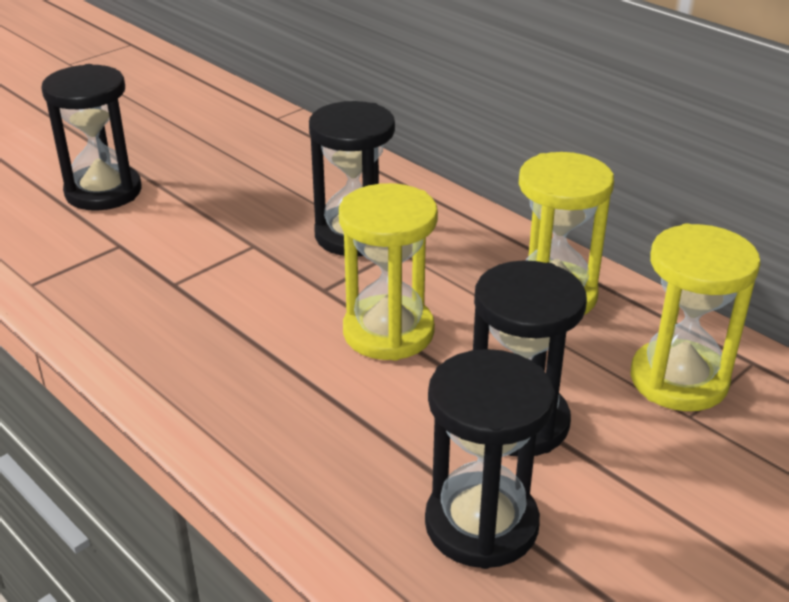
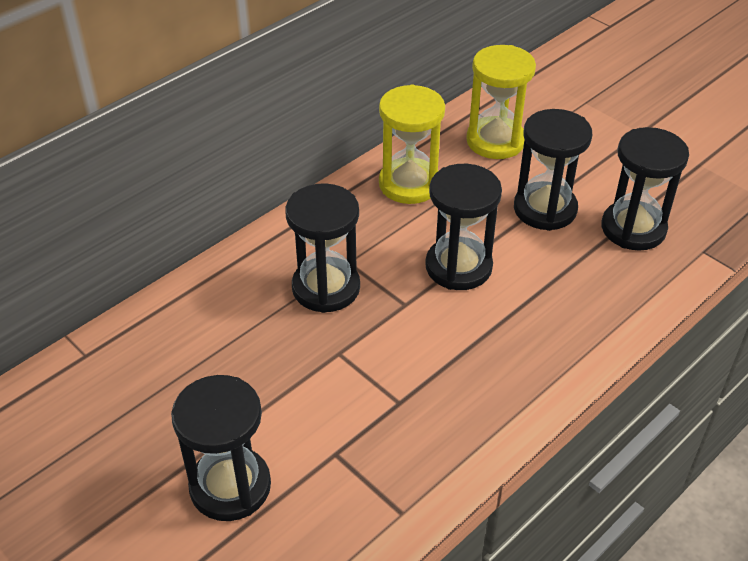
camera: 90 degrees left, 10 degrees up
yellow hourglass [339,183,438,361] -> black hourglass [425,164,502,290]

